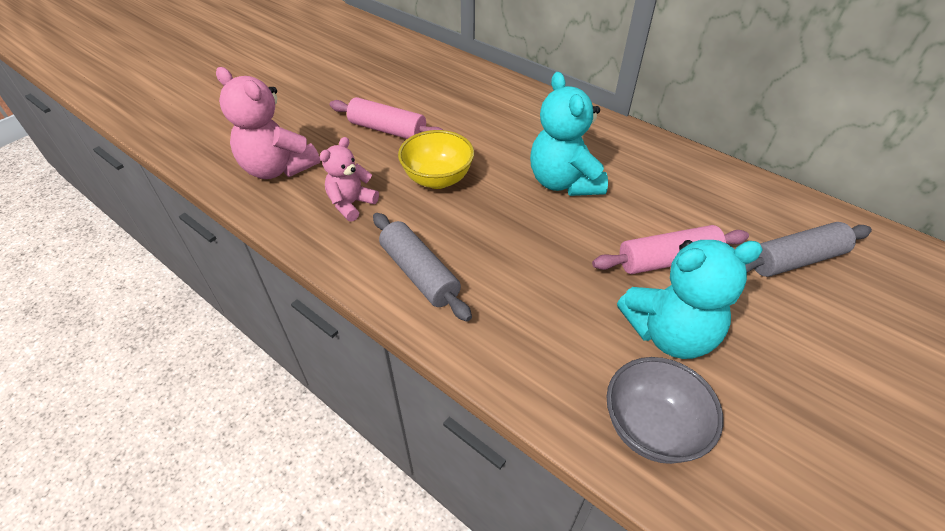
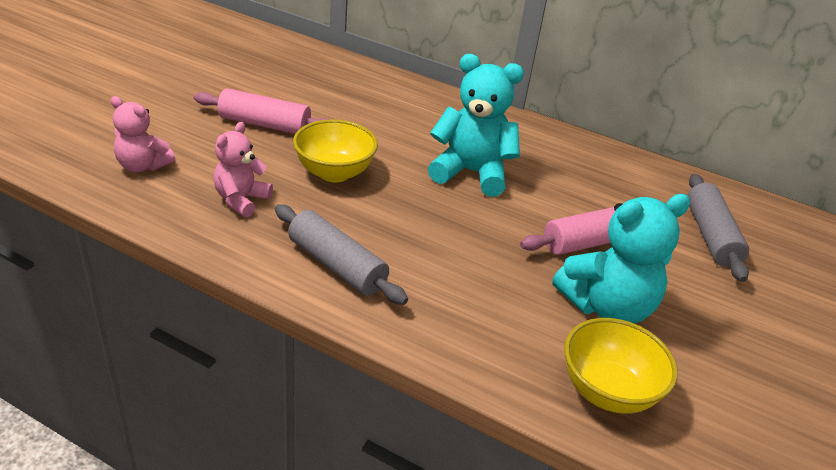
camera: 15 degrees left, 10 degrees down
pink teddy bear [216,67,320,179] -> pink teddy bear [111,96,175,172], size x0.61
turquoise teddy bear [530,72,608,196] -> turquoise teddy bear turned 135 degrees clockwise [428,54,524,197]
grey bowl [607,357,723,464] -> yellow bowl [564,318,678,414]
grey rolling pin [745,222,872,277] -> grey rolling pin turned 60 degrees counterclockwise [687,174,749,282]

